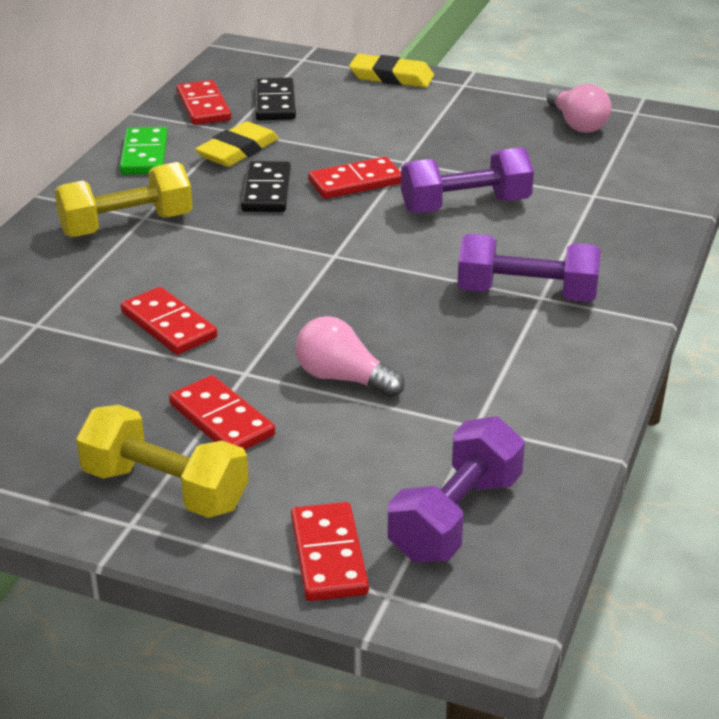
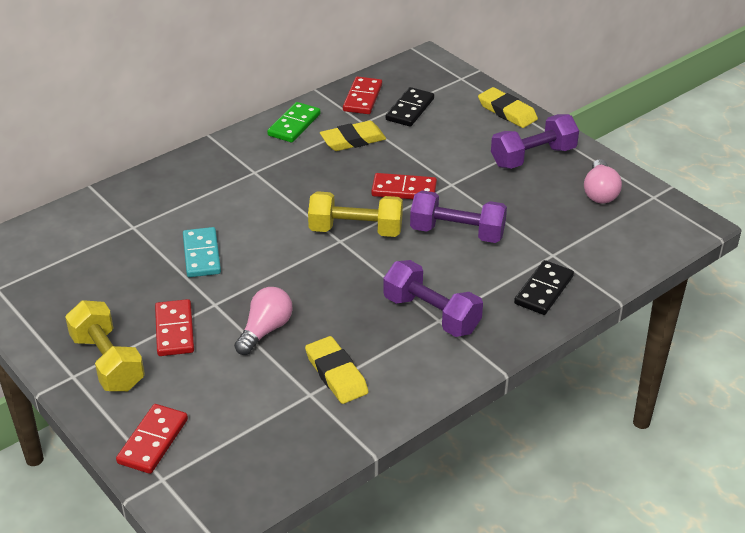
camera: 30 degrees right, 5 degrees up
yellow dumbbell [54,162,193,237] -> yellow dumbbell moved to [308,191,403,237]
red domino [121,287,217,355] -> turquoise domino [183,227,221,277]
black domino [241,161,291,212] -> black domino moved to [514,260,574,315]
pink light bulb [296,316,405,398] -> pink light bulb turned 60 degrees clockwise [234,287,293,355]
purple dumbbell [388,416,525,562] -> purple dumbbell moved to [491,114,579,169]
none -> yellow eraser [305,336,369,404]

